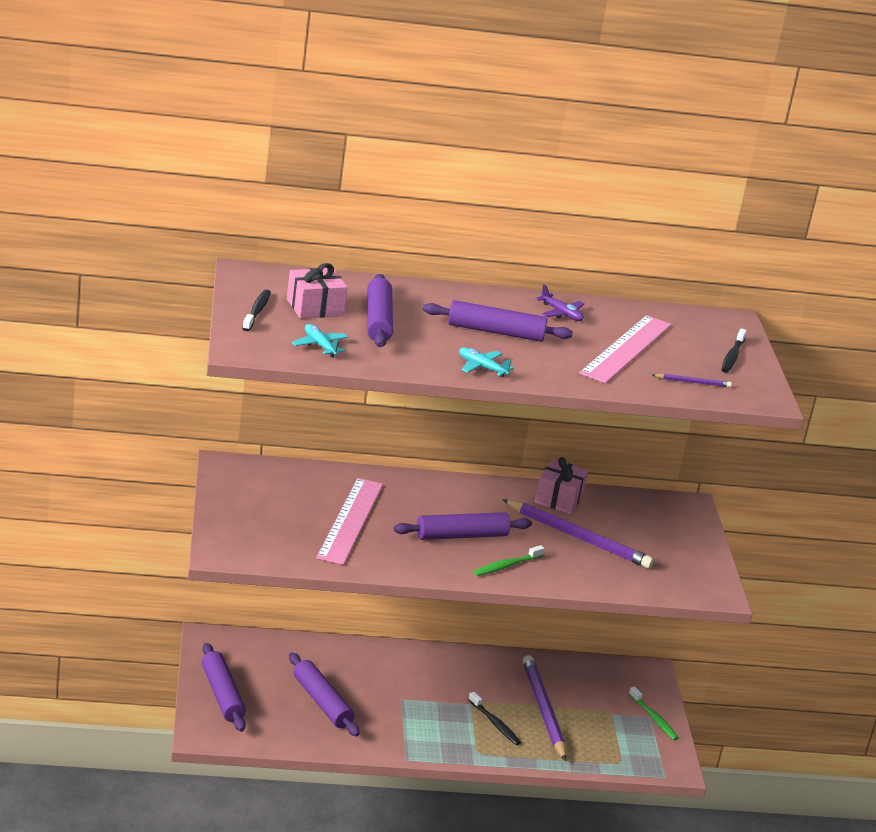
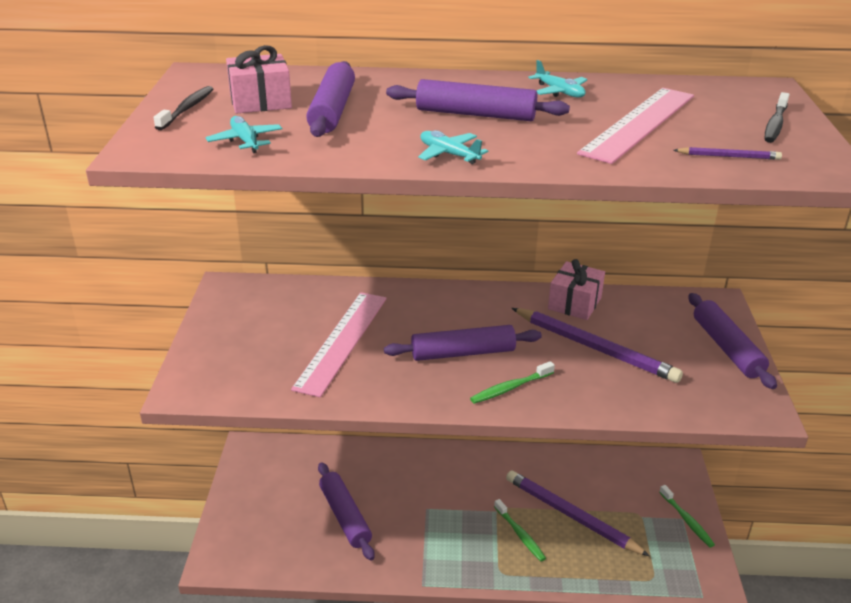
camera: 10 degrees right, 5 degrees up
purple rolling pin [201,643,246,732] -> purple rolling pin moved to [689,293,777,389]
black toothbrush [468,692,521,745] -> green toothbrush [494,499,546,561]
purple pencil [523,655,566,762] -> purple pencil turned 45 degrees counterclockwise [506,470,650,556]
purple plane [535,284,585,321] -> turquoise plane [528,60,588,98]

